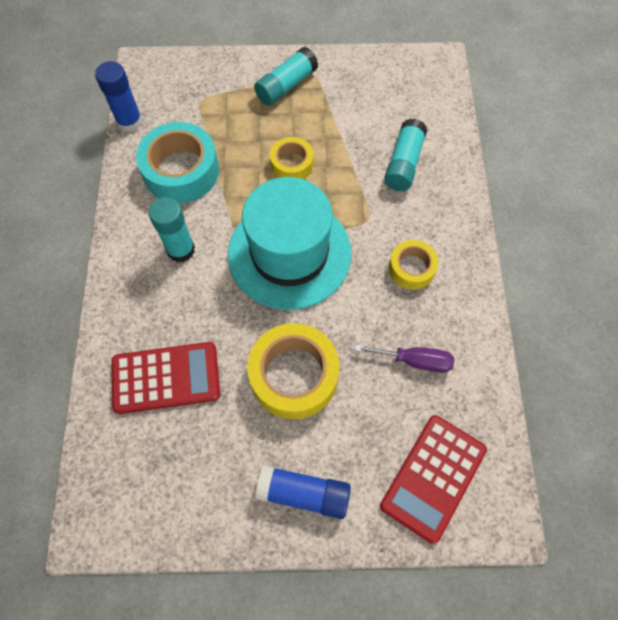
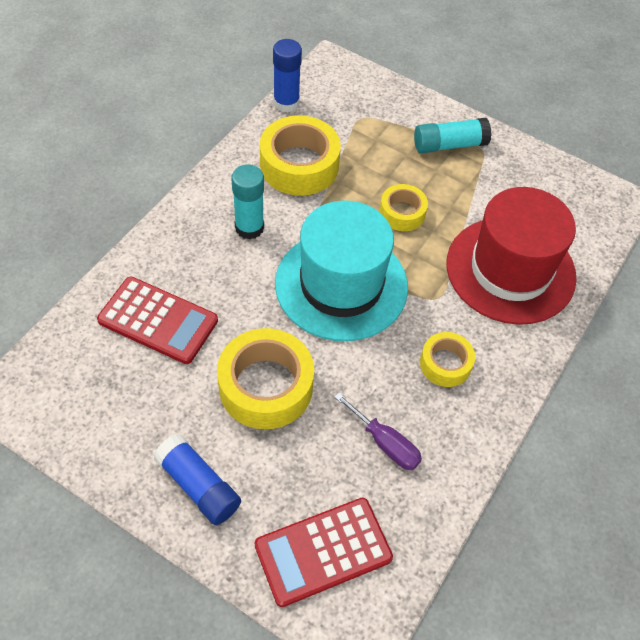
camera: 30 degrees right, 10 degrees down
turquoise tape [136,122,219,203] -> yellow tape [260,115,341,196]
turquoise glue stick [384,119,427,191] -> red hat [446,187,577,325]

